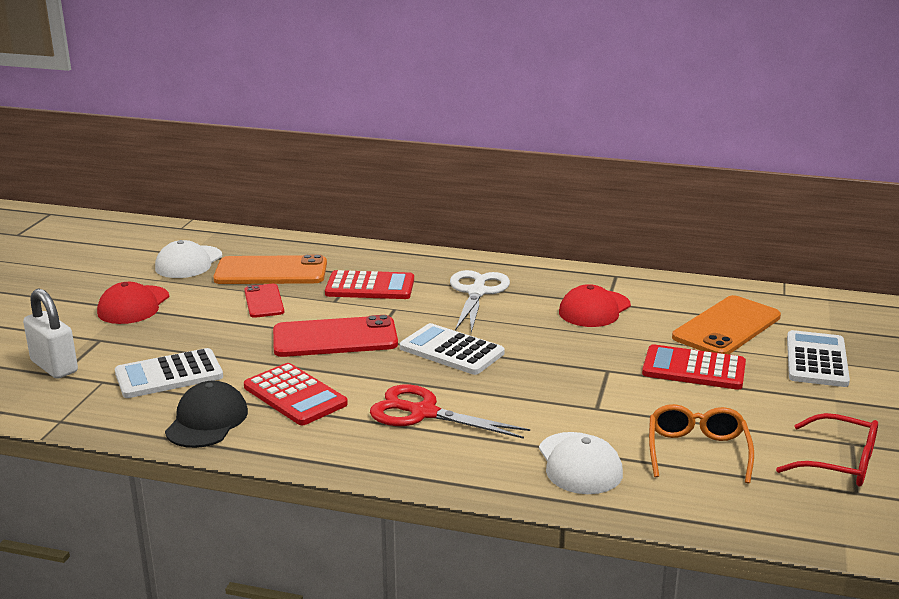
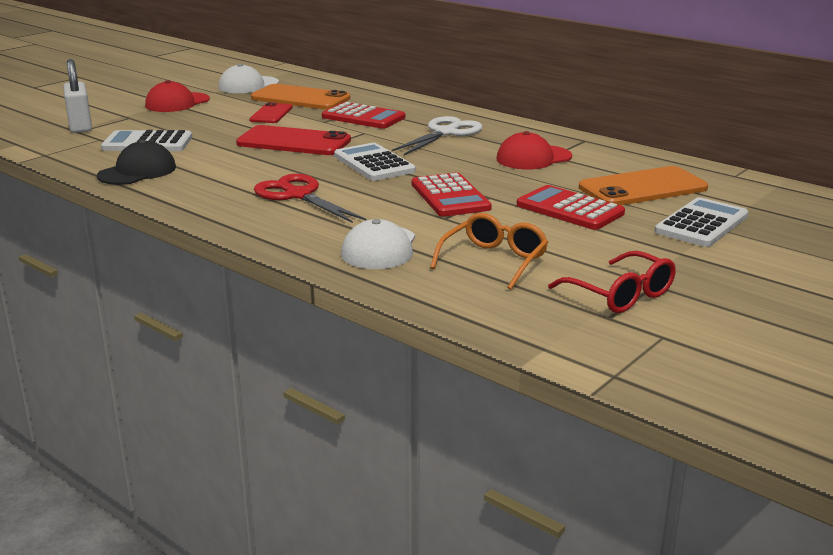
camera: 25 degrees right, 0 degrees up
red calculator [244,363,348,425] -> red calculator moved to [412,173,492,217]

